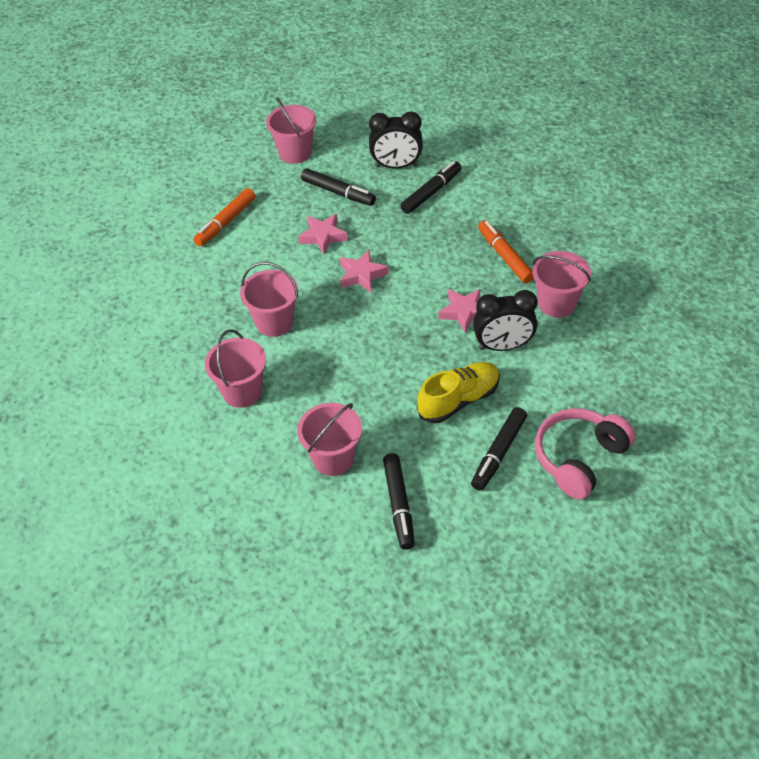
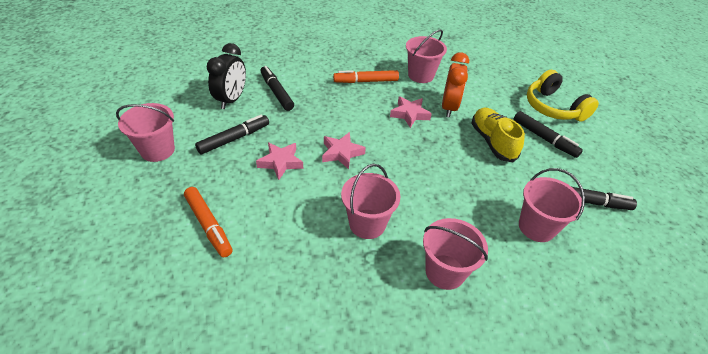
camera: 75 degrees left, 5 degrees down
black clock [473,290,538,351] -> orange clock [442,52,469,118]
pink headphones [535,408,636,500] -> yellow headphones [527,70,599,122]

